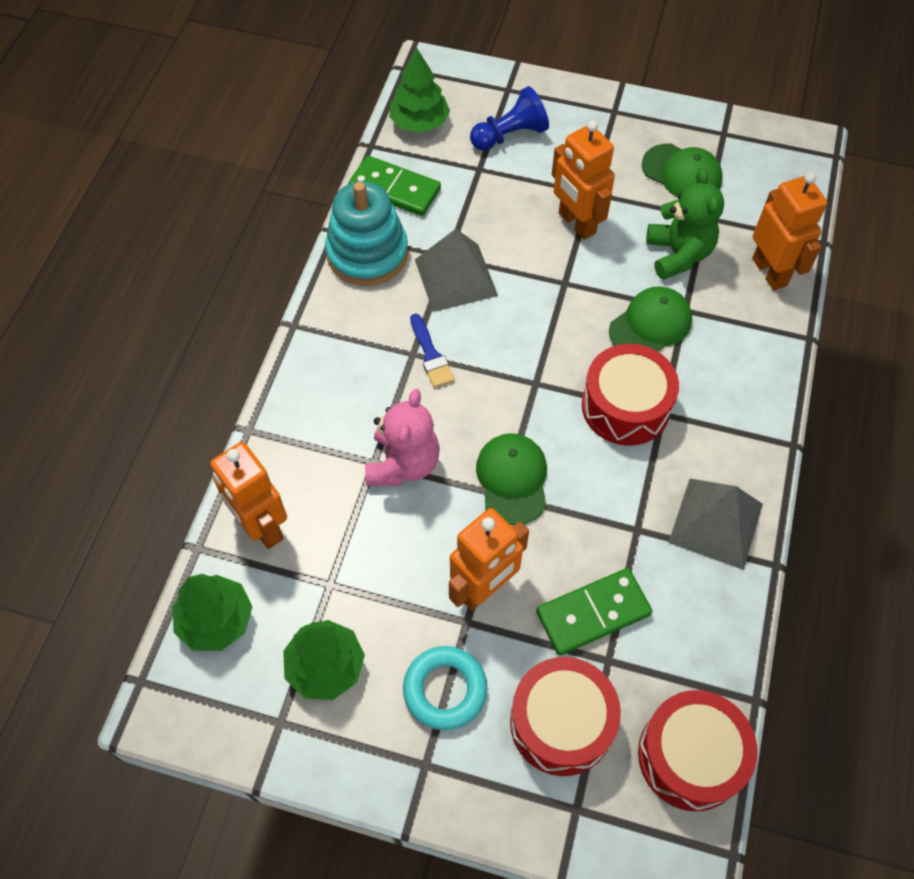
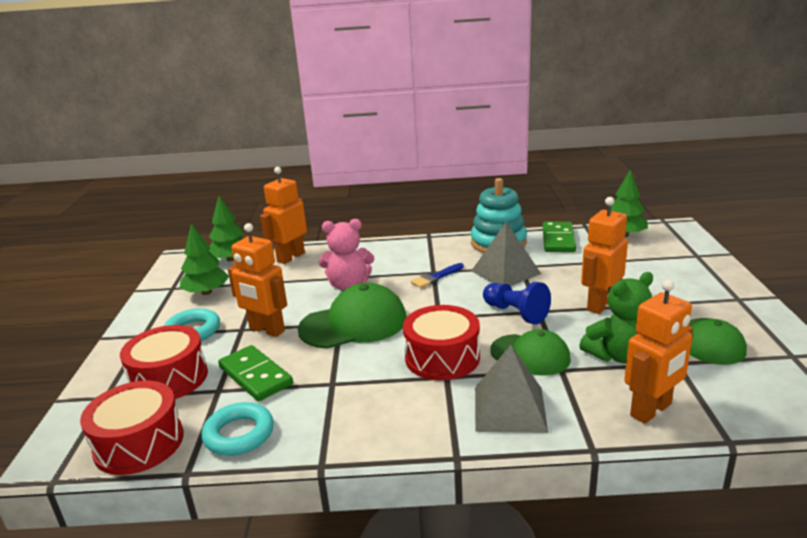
camera: 75 degrees right, 35 degrees down
blue pawn [470,86,549,151] -> blue pawn moved to [483,282,551,325]
green cap [476,433,547,525] -> green cap [298,283,407,349], size x1.51
grey pyramid [668,479,763,570] -> grey pyramid moved to [475,345,548,433]
none -> turquoise ring [201,402,274,456]

